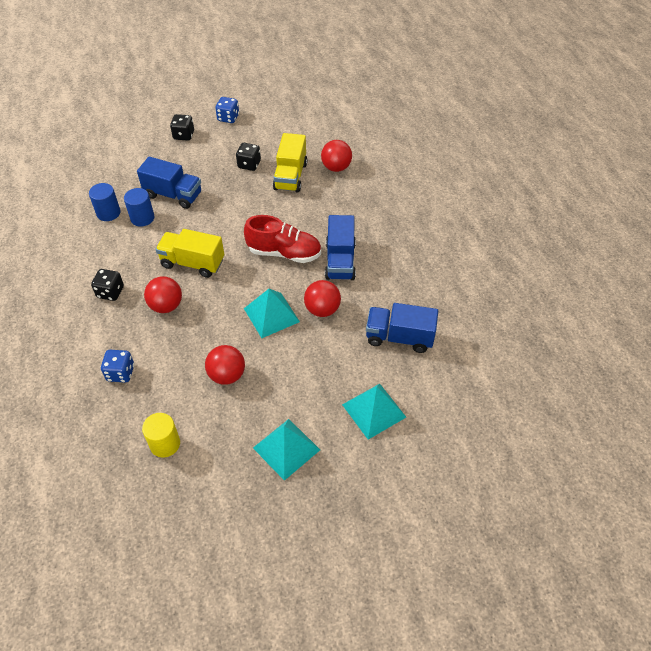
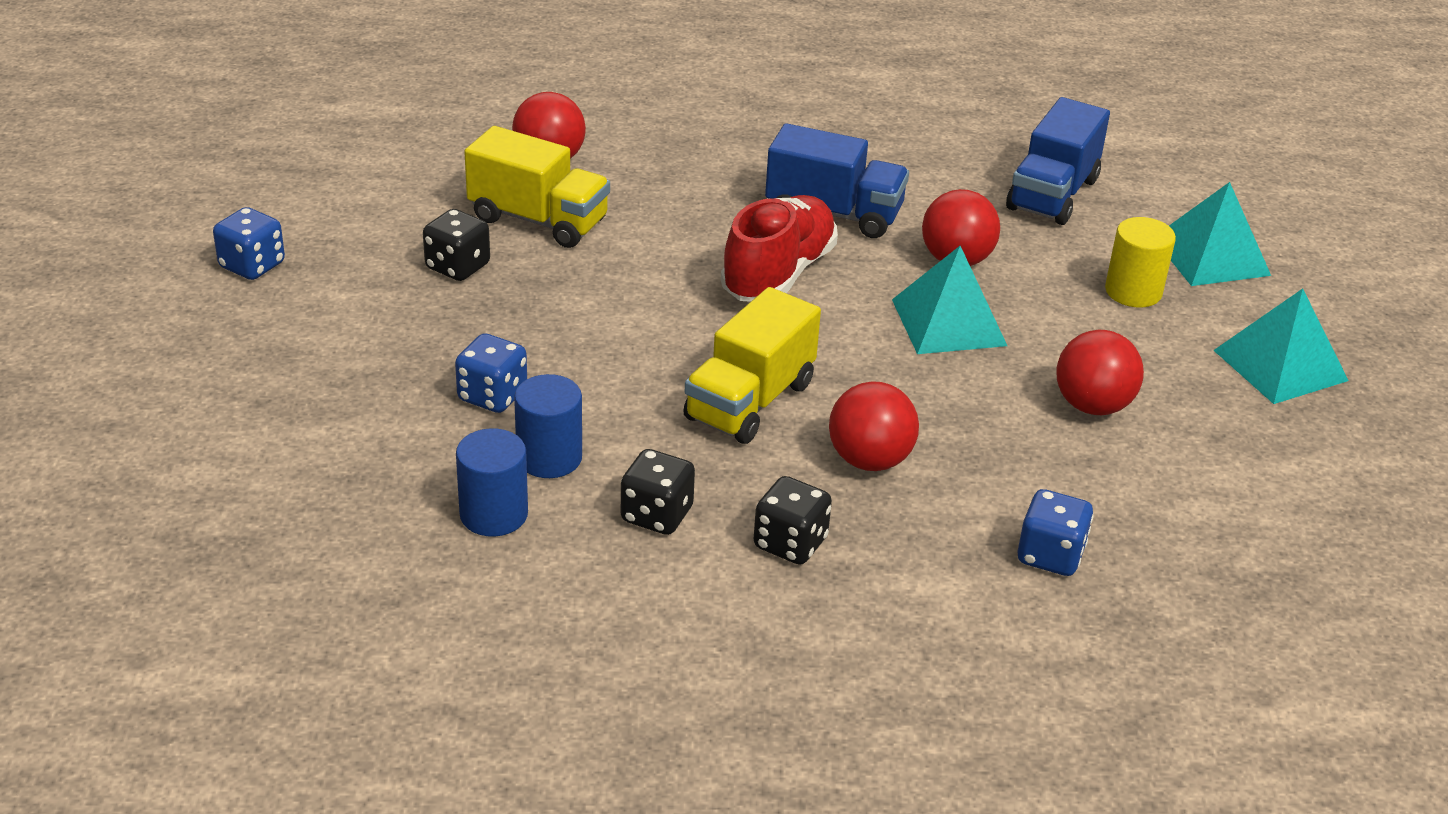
camera: 75 degrees left, 15 degrees down
blue truck [137,157,201,209] -> blue dice [455,333,527,413]
yellow cylinder [142,413,180,458] -> yellow cylinder moved to [1105,217,1176,308]
black dice [170,114,194,141] -> black dice moved to [621,449,695,535]

